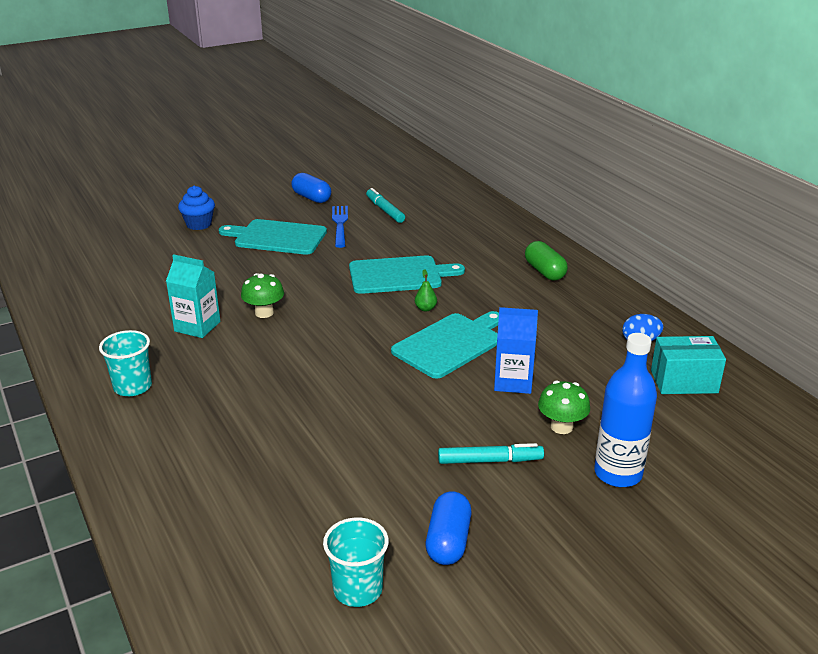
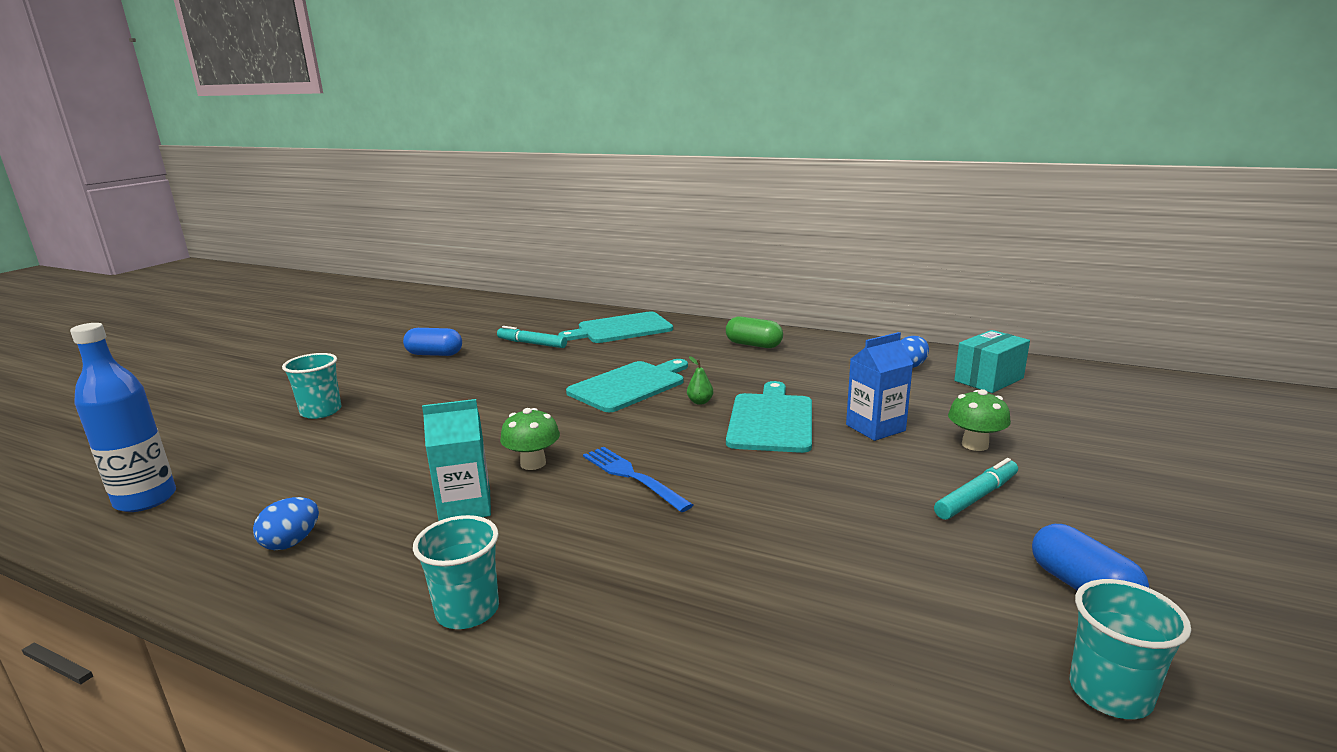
camera: 35 degrees left, 10 degrees down
blue cupcake [178,186,215,230] -> turquoise cup [282,353,341,419]
turquoise cutting board [219,219,327,255] -> turquoise cutting board moved to [558,311,673,343]
blue fork [332,206,348,248] -> blue fork moved to [583,447,693,512]
blue bottle [594,333,657,487] -> blue bottle moved to [70,323,176,512]
none -> blue egg [253,497,319,550]

